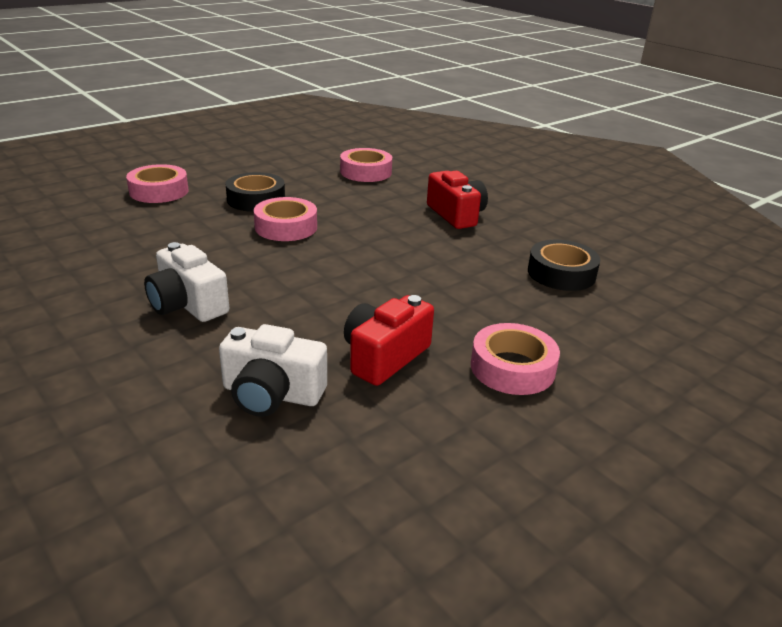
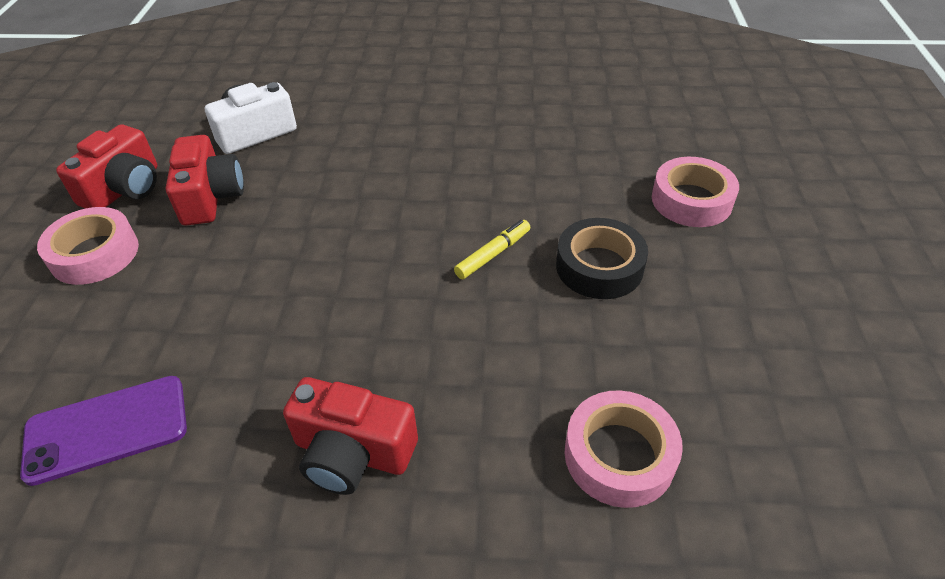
camera: 135 degrees right, 15 degrees up
white camera [144,242,229,322] -> none
pink tape [254,197,317,241] -> yellow marker [454,220,530,279]
black tape [528,240,600,291] -> purple phone [20,376,187,486]
none -> red camera [56,124,158,209]

